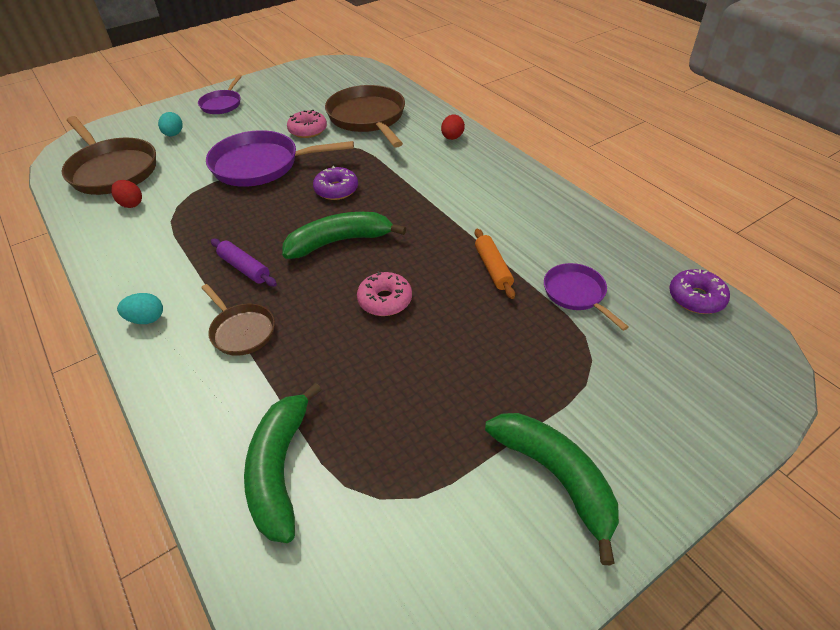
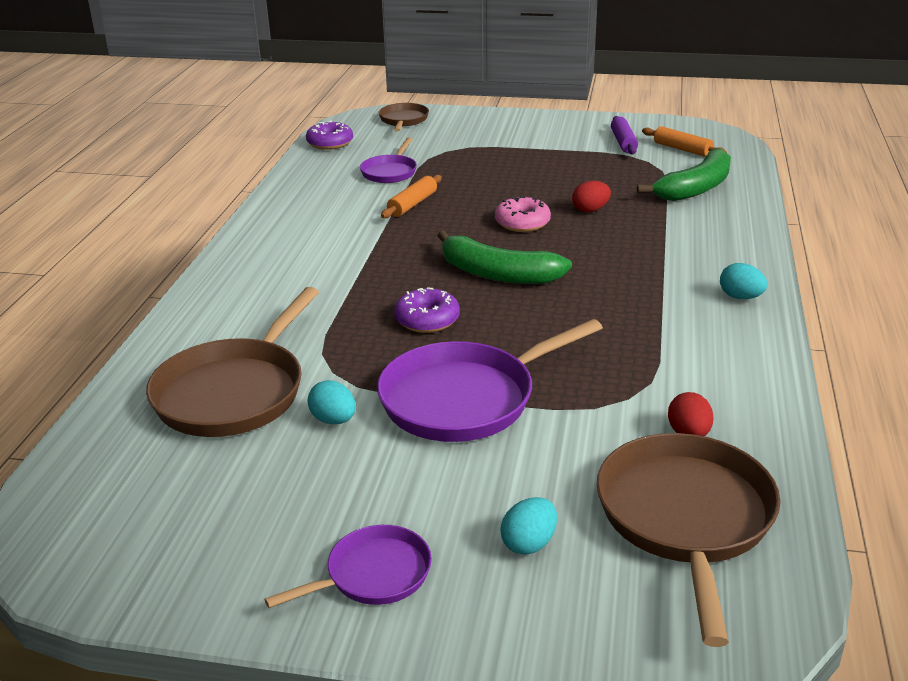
camera: 135 degrees left, 15 degrees down
brown pan [201,284,275,356] -> brown pan moved to [379,103,429,132]
purple pan [206,130,354,187] -> purple pan turned 105 degrees clockwise [377,319,603,442]
purple rolling pin [211,239,277,287] -> purple rolling pin moved to [611,116,638,154]
pink donut [287,110,327,138] -> turquoise egg [307,380,356,424]
red egg [441,115,465,140] -> red egg moved to [572,181,611,212]
green banana [485,413,619,565] -> none
none -> orange rolling pin [642,126,727,157]

